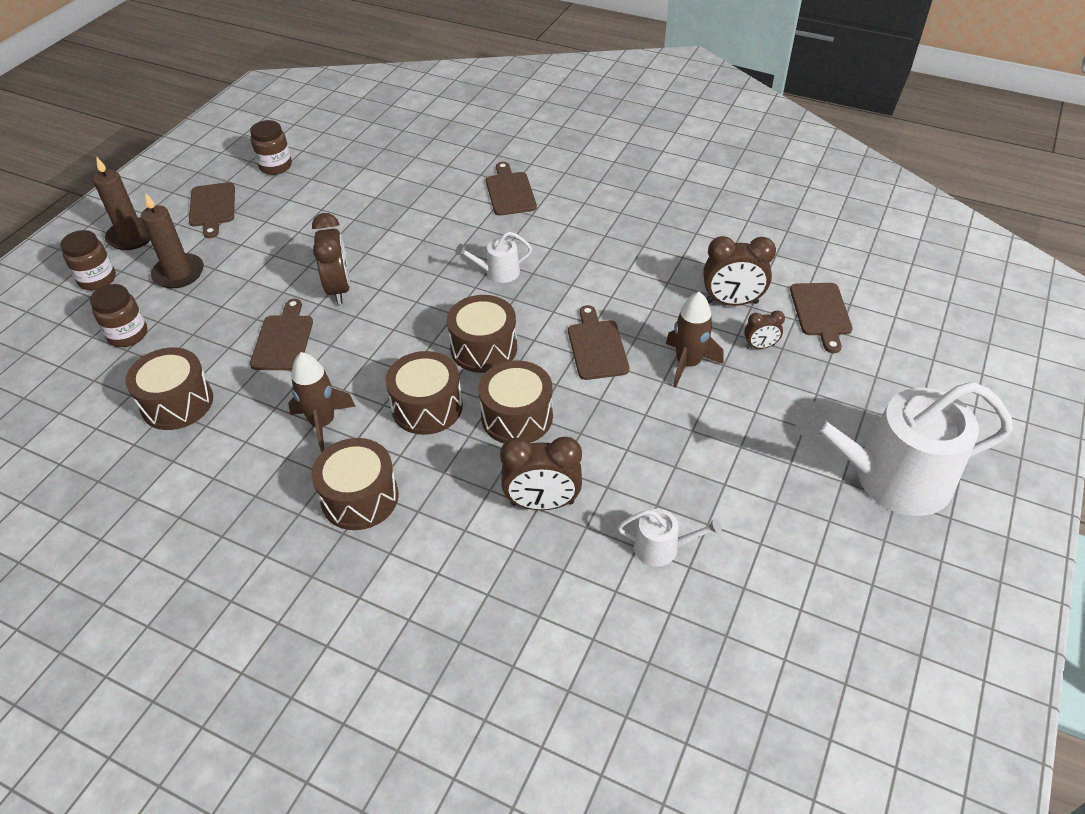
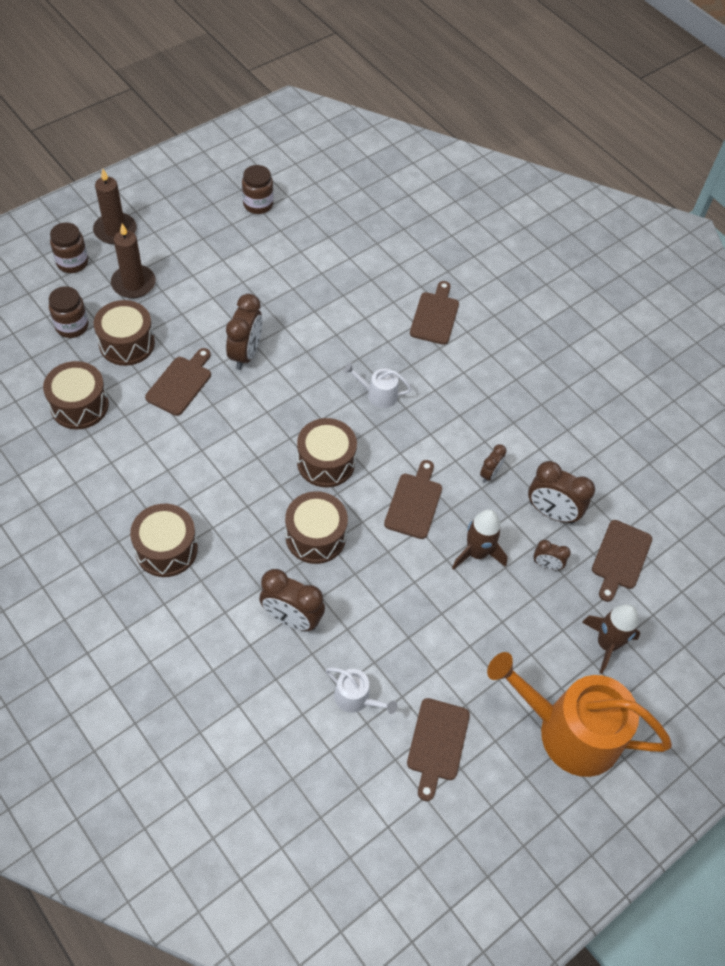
camera: 20 degrees right, 10 degrees up
brown cutting board [189,182,235,238] -> brown cutting board moved to [407,698,470,801]
brown rocket [288,352,356,452] -> brown rocket moved to [582,604,640,674]
brown drum [385,351,463,435] -> brown drum moved to [94,300,155,366]
white watering can [796,382,1013,516] -> orange watering can [487,652,672,777]
none -> brown clock [480,444,506,483]

